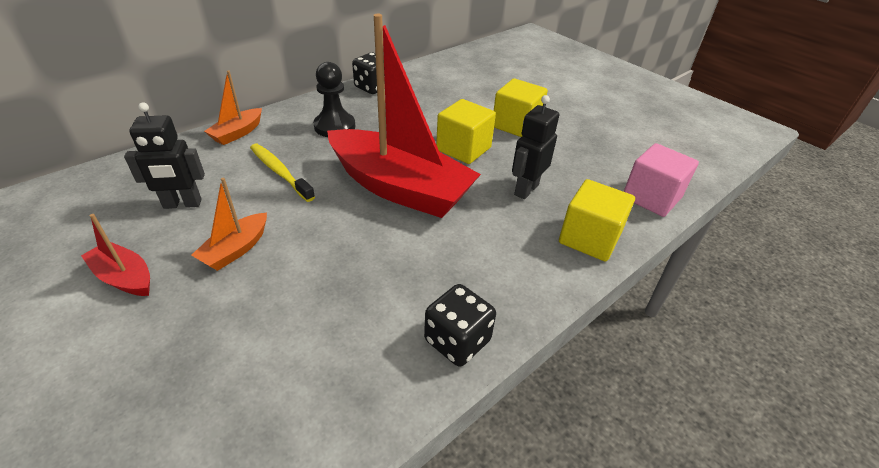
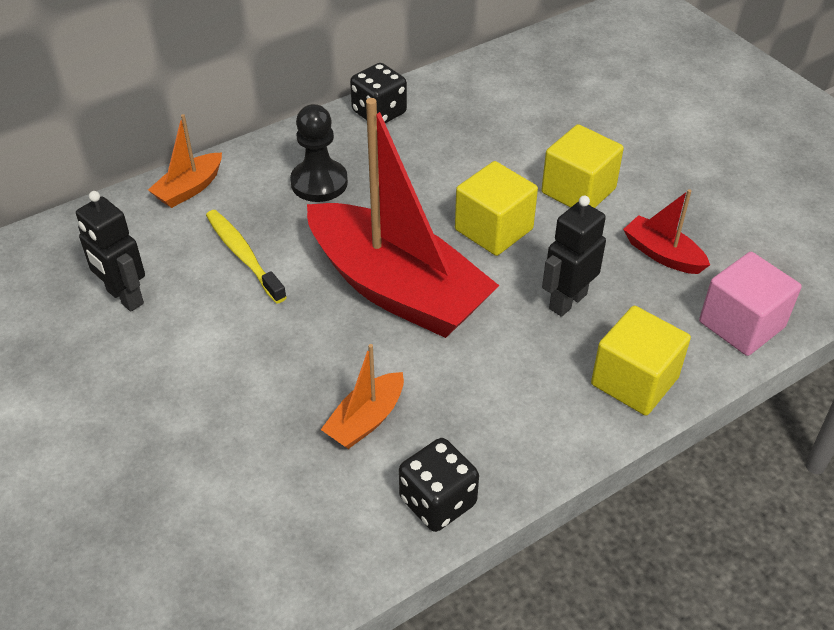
camera: 10 degrees right, 5 degrees up
red boat [81,214,150,296] -> red boat moved to [623,189,710,274]
black robot [124,102,205,209] -> black robot turned 45 degrees clockwise [76,191,145,311]
orange boat [191,178,267,271] -> orange boat moved to [321,344,404,449]

